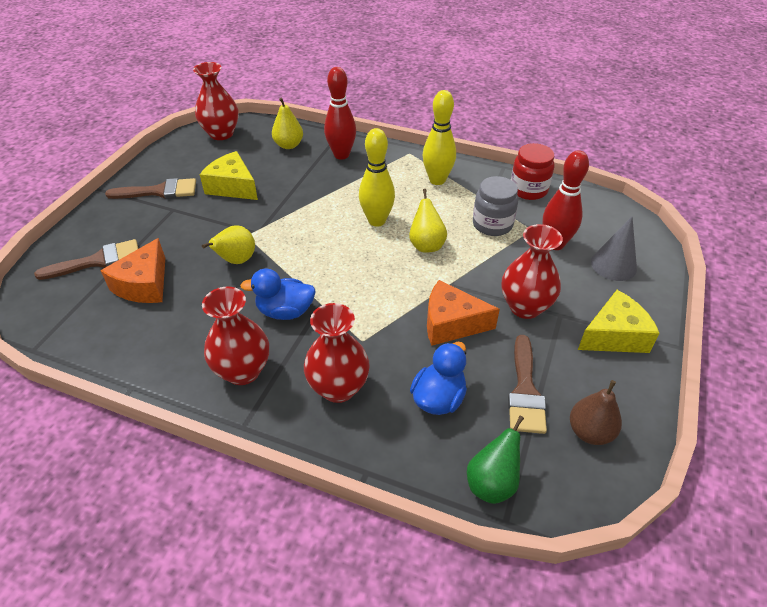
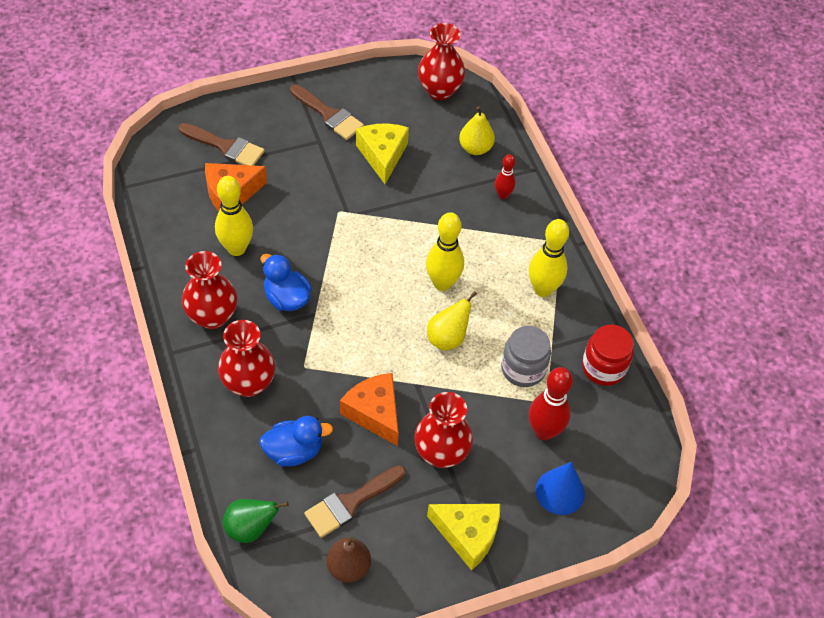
camera: 45 degrees right, 10 degrees up
yellow pear [202,225,255,264] -> none
red bowling pin [324,67,356,160] -> red bowling pin [495,154,516,199], size x0.57
grey cone [591,217,637,281] -> blue cone [536,462,585,515]
none -> yellow bowling pin [215,176,253,256]

